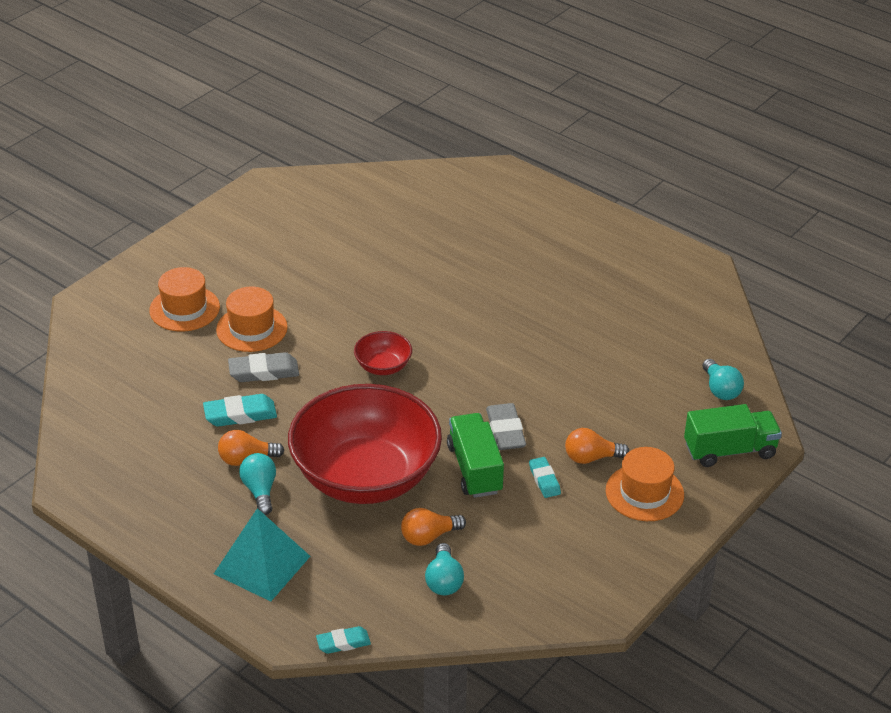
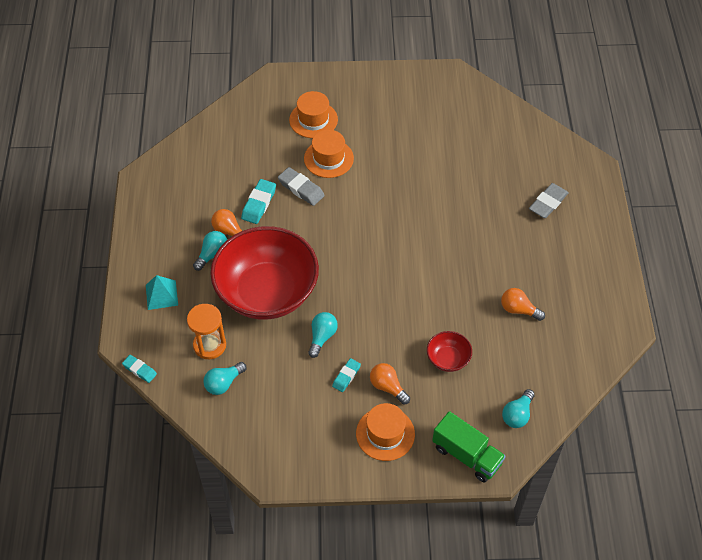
camera: 50 degrees right, 15 degrees up
turquoise eraser [203,394,277,427] -> turquoise eraser turned 75 degrees clockwise [241,179,276,224]
turquoise pyramid [214,508,310,602] -> turquoise pyramid [146,275,178,310], size x0.66
red bowl [354,331,412,375] -> red bowl moved to [427,331,472,372]
orange light bulb [401,508,466,546] -> orange light bulb moved to [501,288,545,321]
green truck [447,413,504,498] -> turquoise light bulb [308,312,338,358]
grey eraser [486,403,526,450] -> grey eraser moved to [529,183,569,218]
none -> orange hourglass [187,304,226,359]

